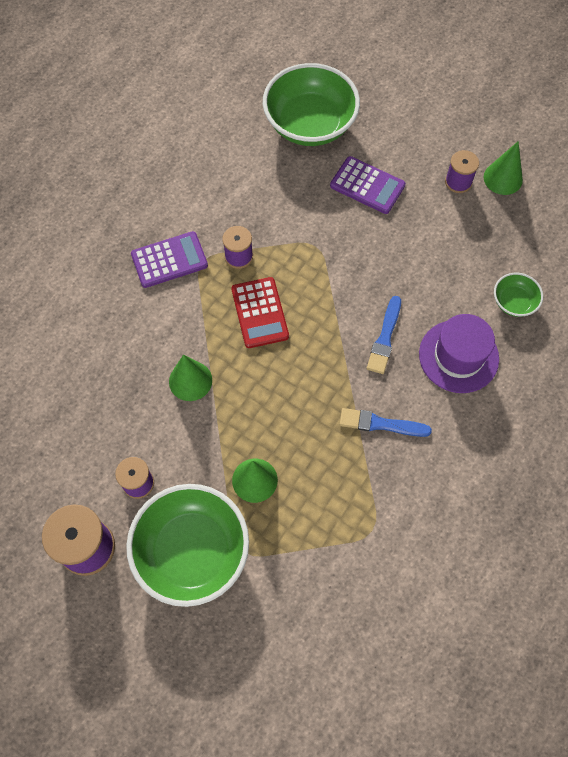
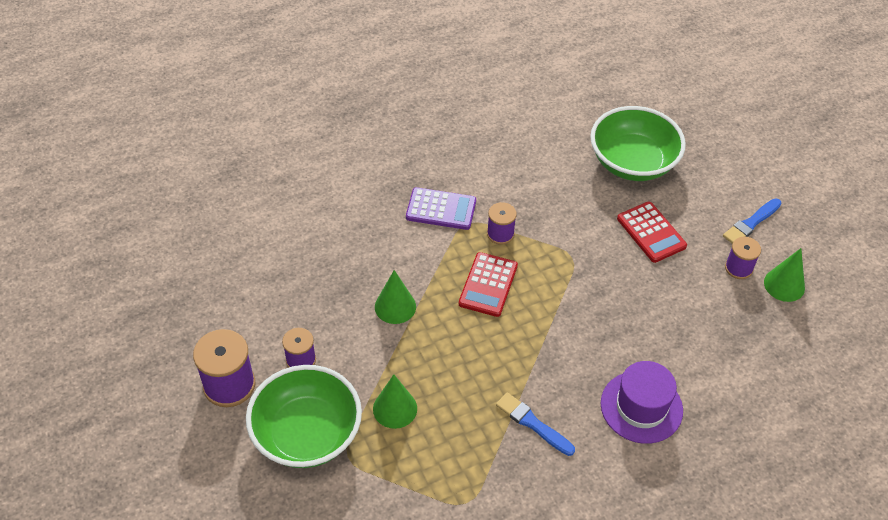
camera: 30 degrees right, 15 degrees down
purple calculator [330,156,406,214] -> red calculator [617,201,687,263]
blue brush [367,296,401,374] -> blue brush moved to [723,198,782,244]
green bowl [494,273,543,317] -> none

